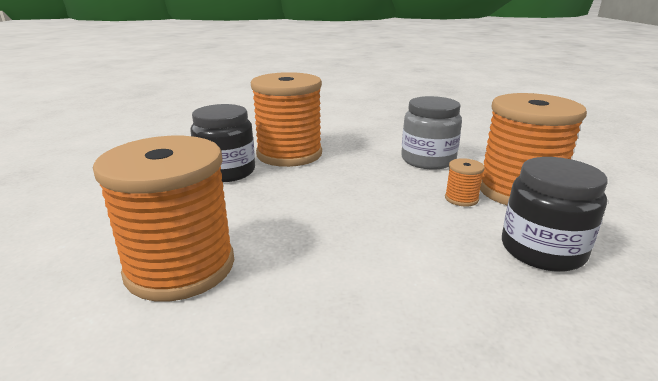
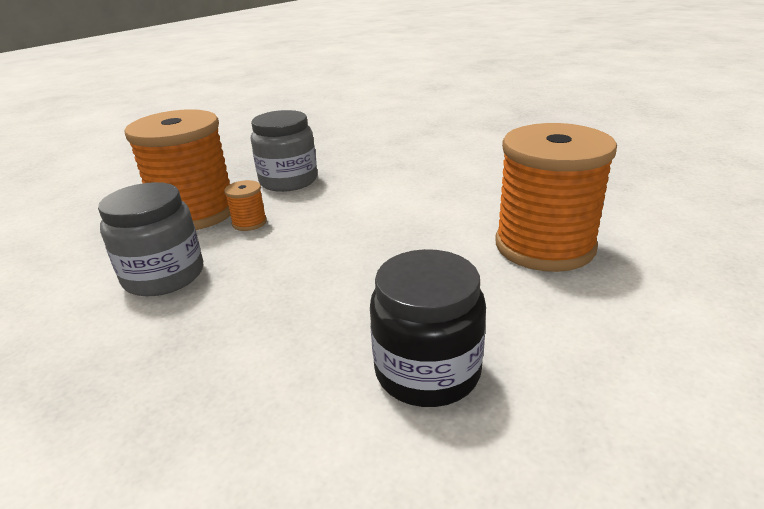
camera: 140 degrees left, 5 degrees up
orange spool [251,72,322,167] -> none
black jar [502,157,607,272] -> grey jar [251,110,317,192]

